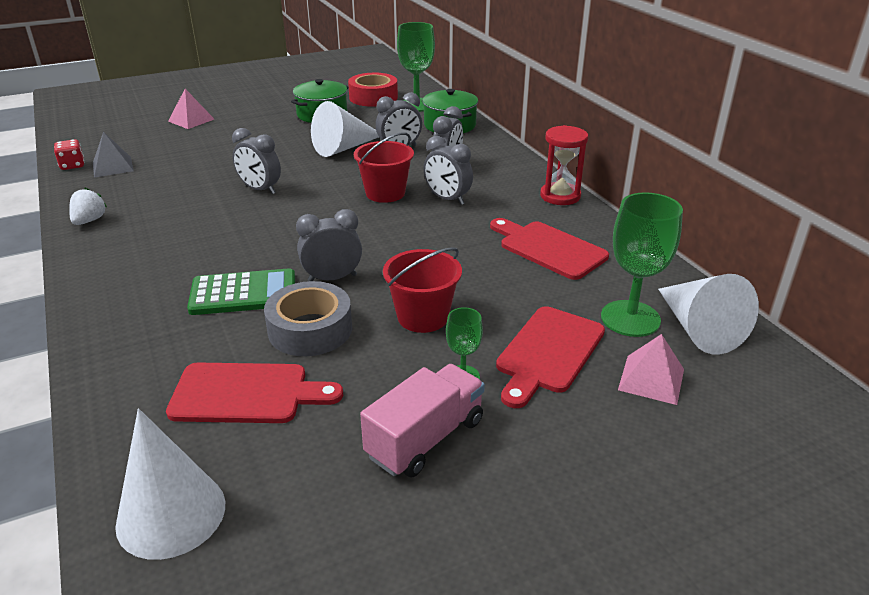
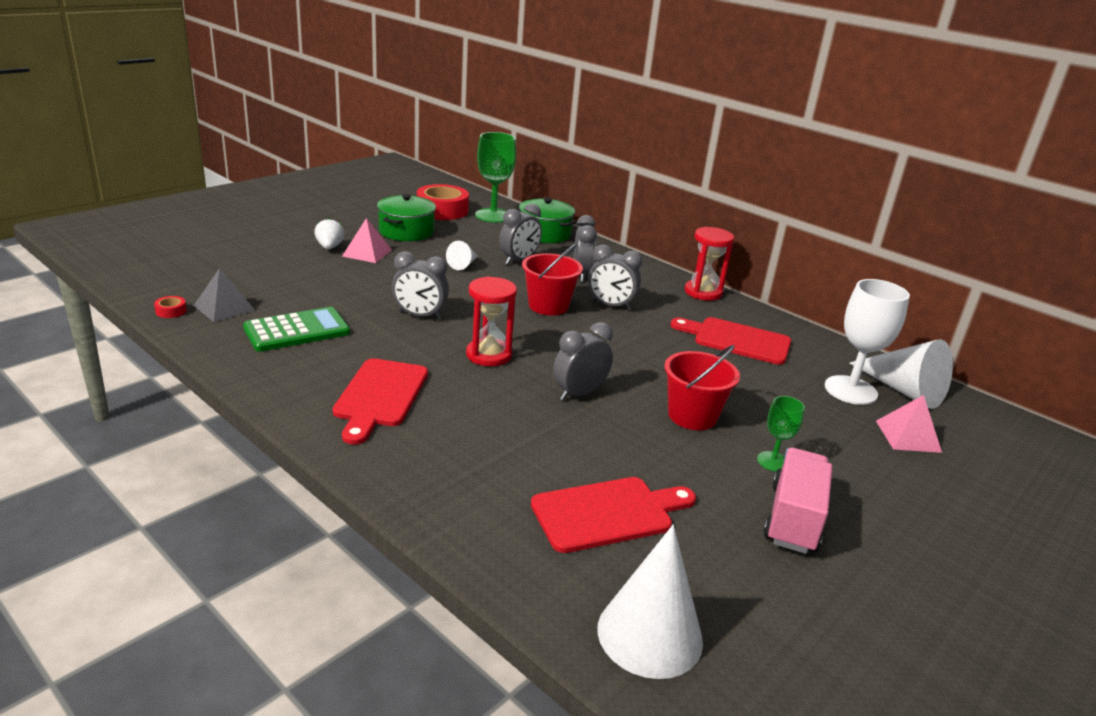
camera: 25 degrees left, 5 degrees down
red dice [54,139,84,170] -> red tape [154,296,187,318]
white strawberry [69,188,107,225] -> white strawberry moved to [314,218,344,249]
pink pyramid [168,89,214,129] -> pink pyramid moved to [342,218,392,263]
green calculator [187,268,295,315] -> green calculator moved to [243,307,350,352]
grey tape [264,281,352,356] -> none
white cone [311,101,379,157] -> white cone [446,241,478,270], size x0.52
red cutting board [496,306,605,408] -> red cutting board moved to [333,358,428,445]
green goblet [601,192,683,337] -> white goblet [825,279,910,405]
none -> red hourglass [466,276,517,366]

